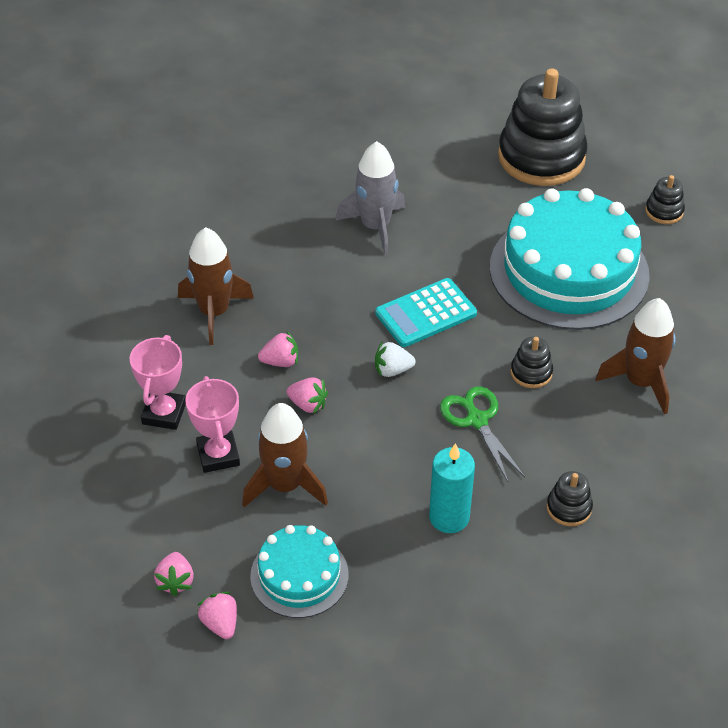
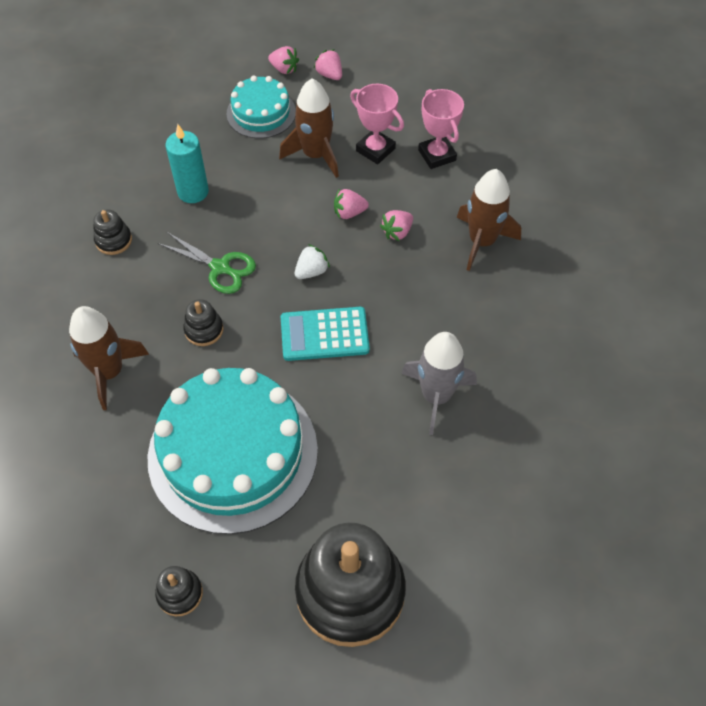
camera: 145 degrees right, 10 degrees up
turquoise calculator [375,278,477,347] -> turquoise calculator turned 120 degrees counterclockwise [281,307,370,361]

